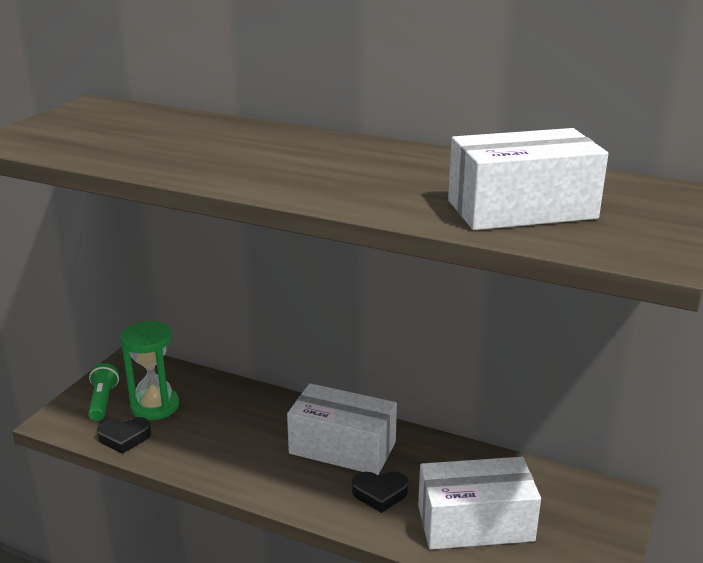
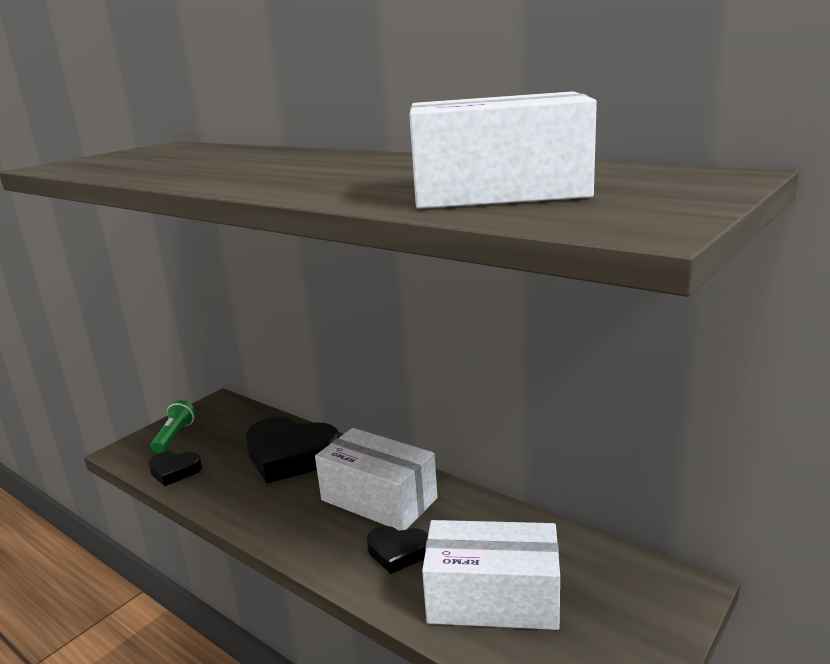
camera: 15 degrees right, 5 degrees down
green hourglass [120,321,179,420] -> none
none -> black heart [246,417,339,483]

